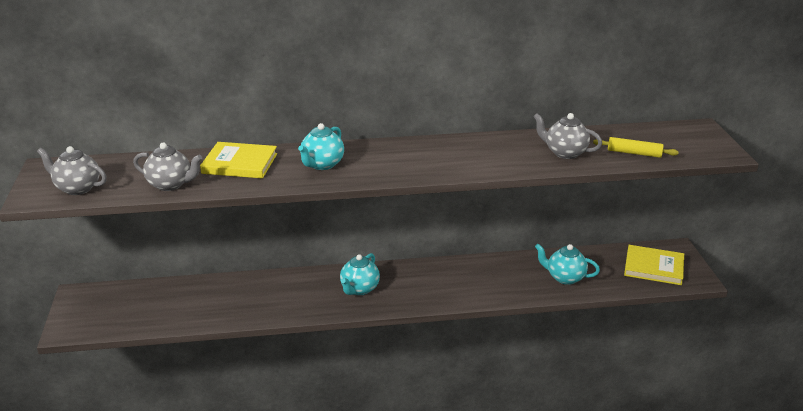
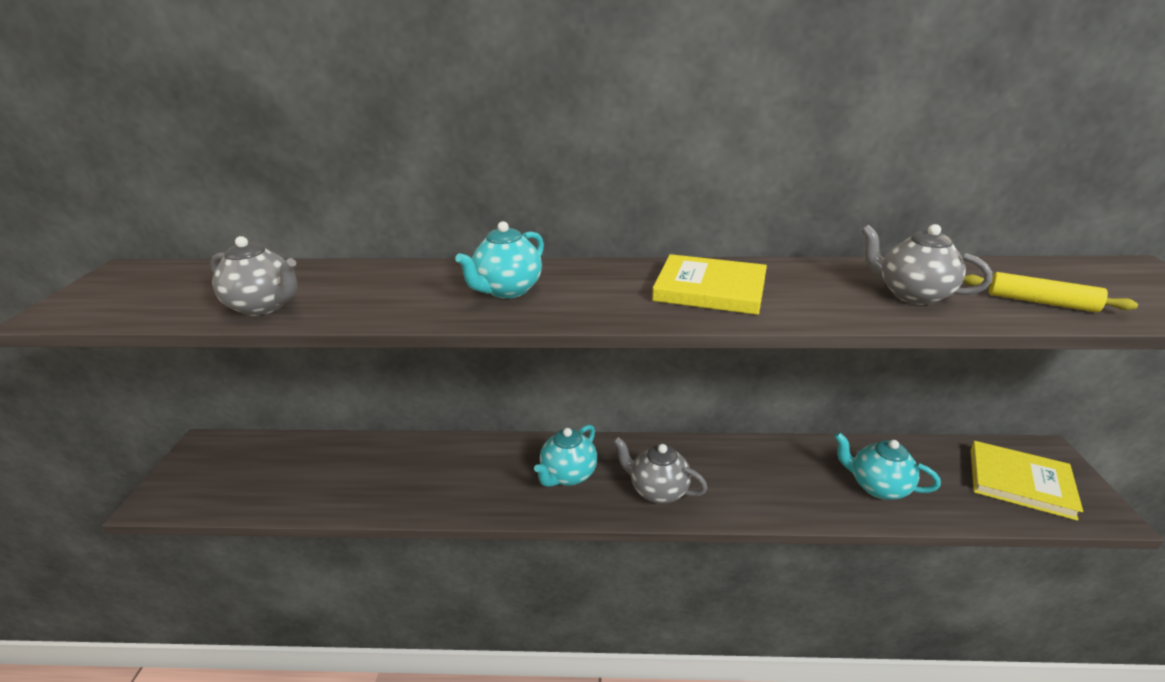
camera: 10 degrees right, 0 degrees up
grey teapot [37,146,106,195] -> grey teapot moved to [613,437,708,504]
yellow book [200,142,277,179] -> yellow book moved to [652,254,767,315]

